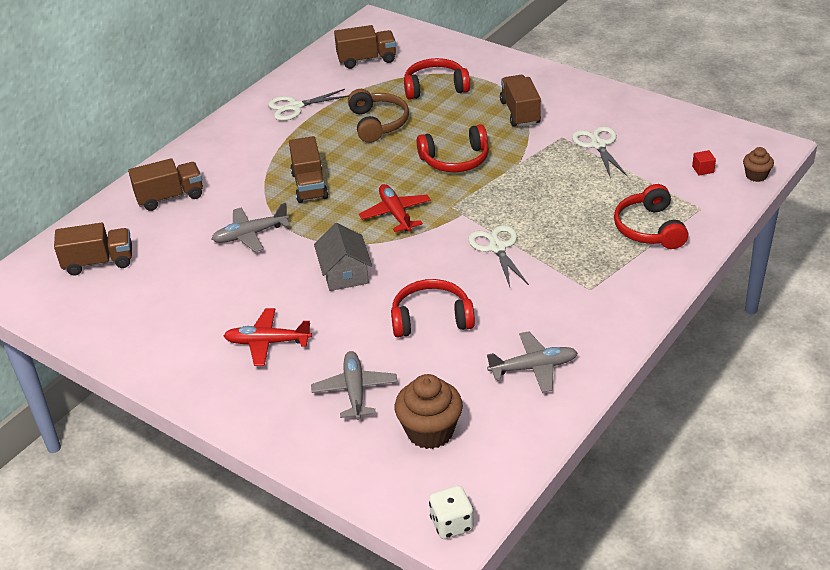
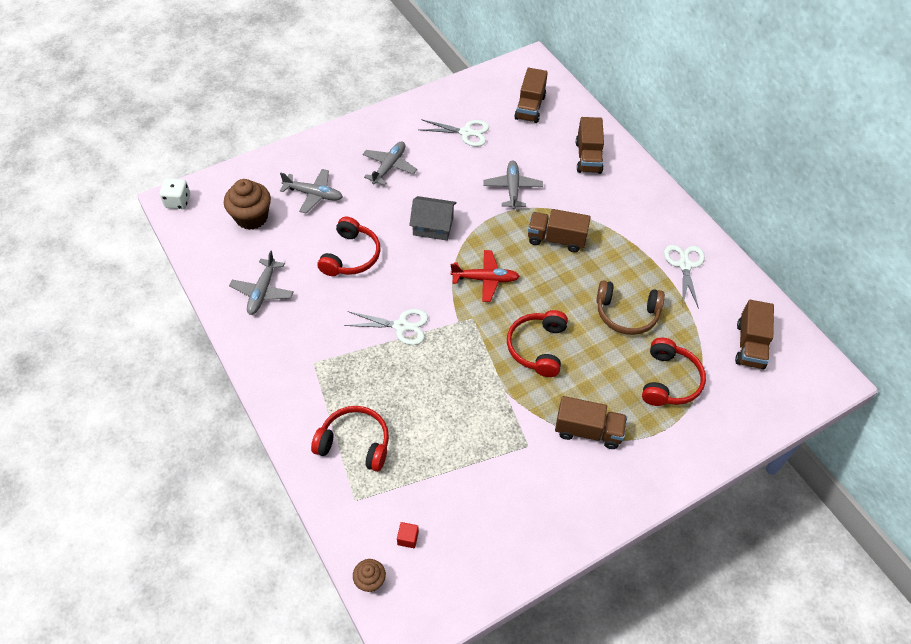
camera: 110 degrees right, 15 degrees up
red plane [223,308,312,366] -> grey plane [363,141,417,186]
white scissors [572,126,627,178] -> white scissors moved to [419,119,489,147]

